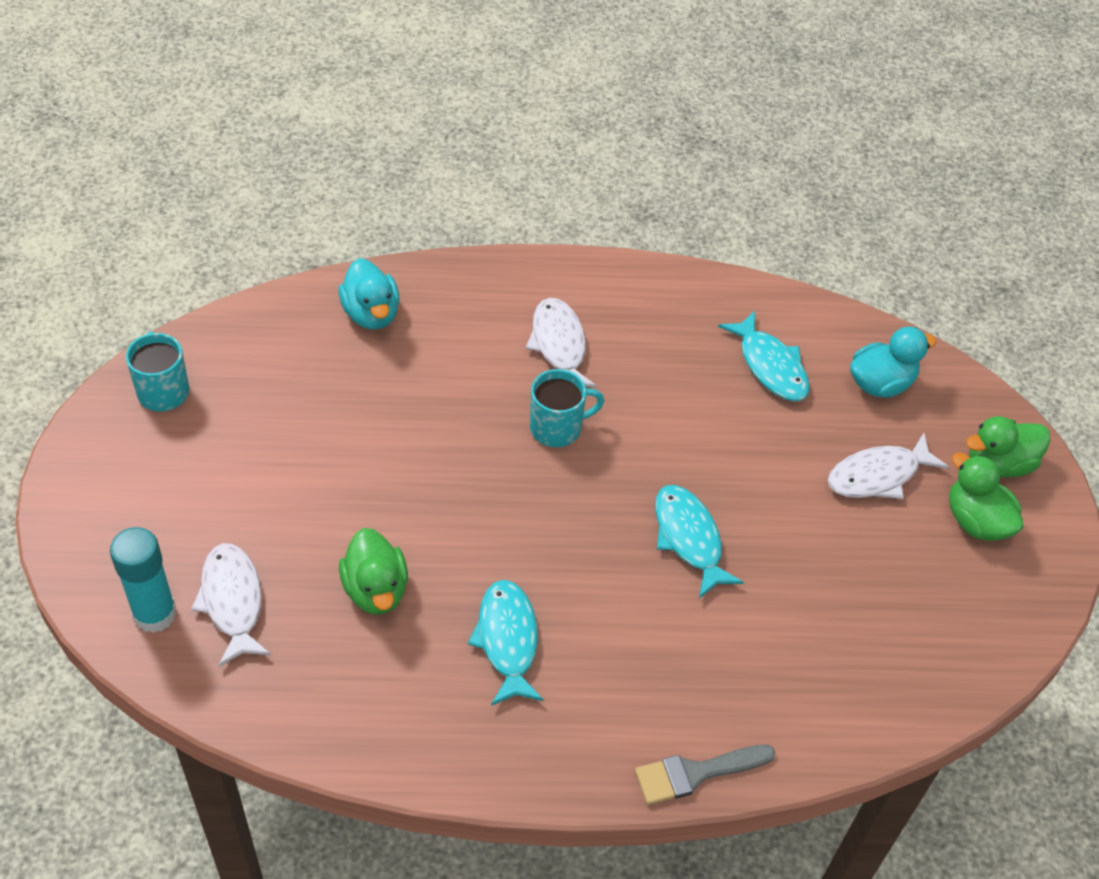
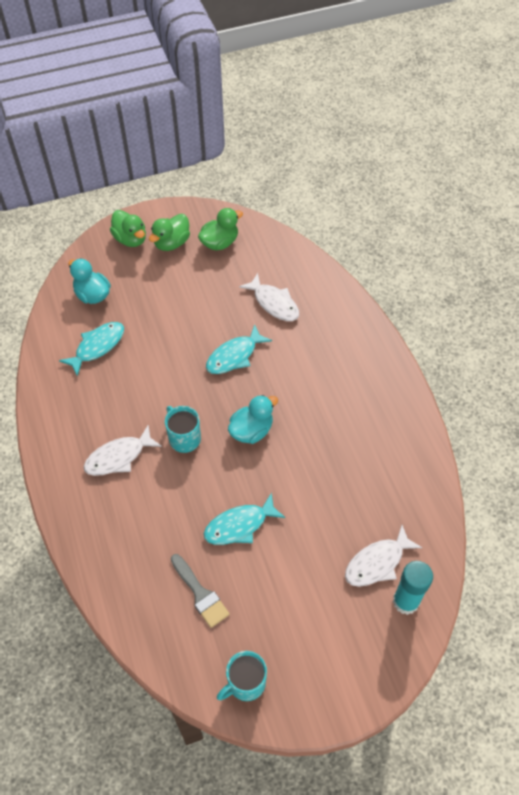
camera: 105 degrees left, 5 degrees up
turquoise duck [338,258,399,330] -> turquoise duck moved to [228,395,278,444]
green duck [339,528,408,615] -> green duck moved to [198,208,243,251]
turquoise fish [468,580,544,706] -> turquoise fish moved to [204,493,285,545]
grey brush [635,744,775,805] -> grey brush moved to [171,554,230,628]
white fish [828,433,949,499] -> white fish moved to [239,273,299,321]

